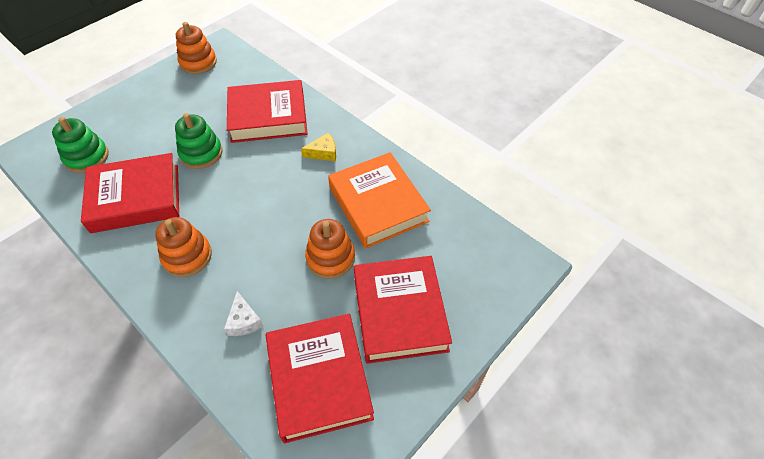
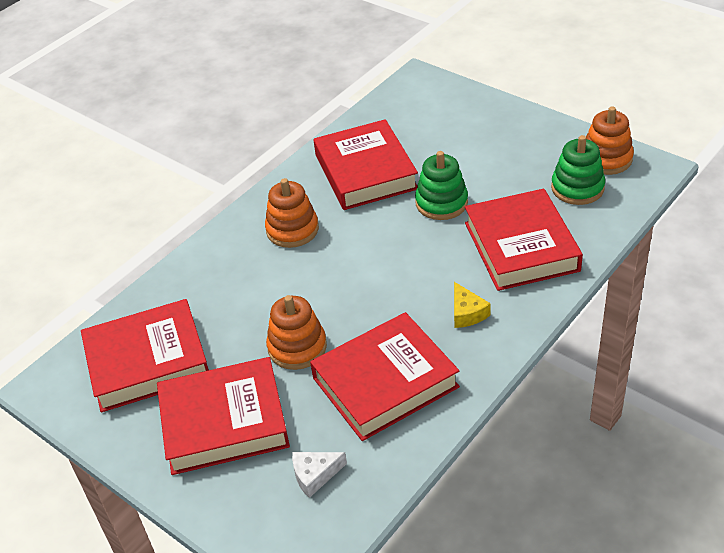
camera: 90 degrees right, 10 degrees down
green stacking toy [52,117,109,173] -> green stacking toy moved to [551,135,605,205]
white cheese [224,291,263,336] -> white cheese moved to [292,452,347,498]
orange book [328,152,431,249] -> red book [310,312,460,441]

